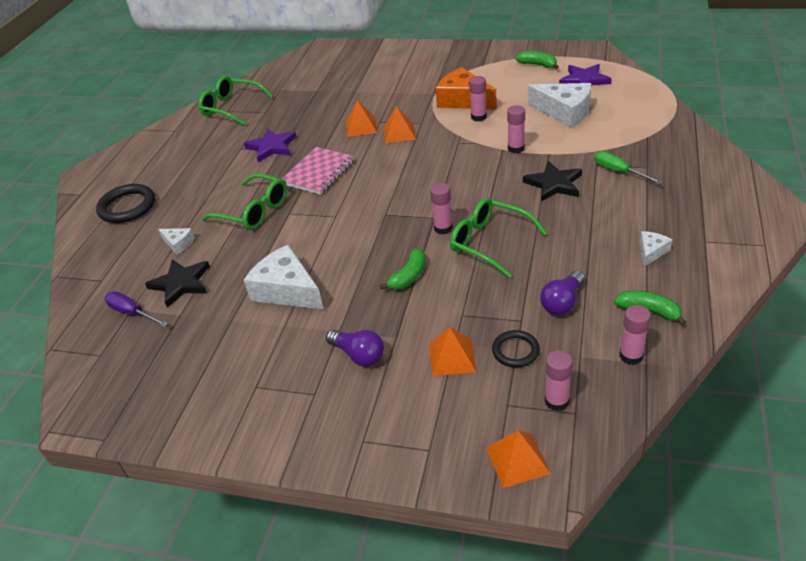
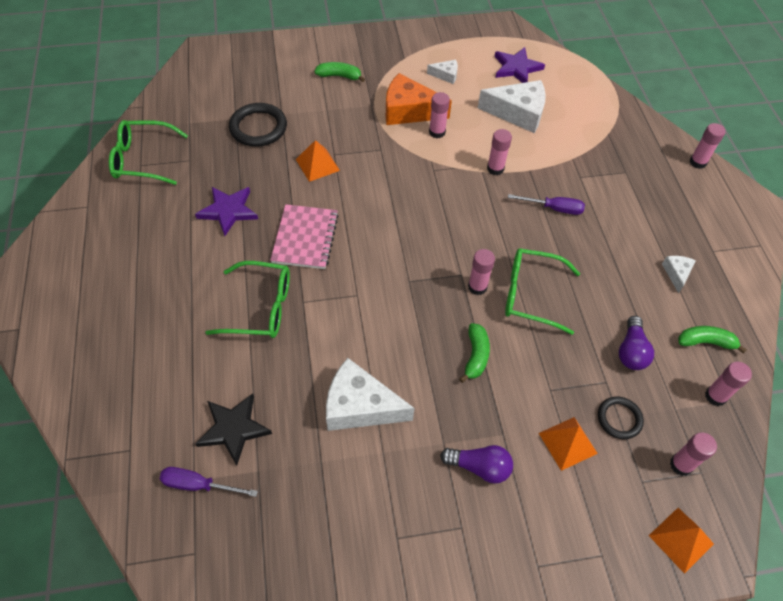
camera: 30 degrees left, 15 degrees up
black ring [96,184,155,223] -> black ring moved to [229,103,287,147]
white cheese [158,228,195,255] -> white cheese moved to [427,60,458,84]
orange pyramid [383,106,416,144] -> none
green banana [515,51,559,69] -> green banana moved to [314,62,365,82]
black star [523,161,582,201] -> purple screwdriver [508,194,585,215]
green screwdriver [594,151,663,184] -> none
none -> pink glue stick [689,123,726,169]

